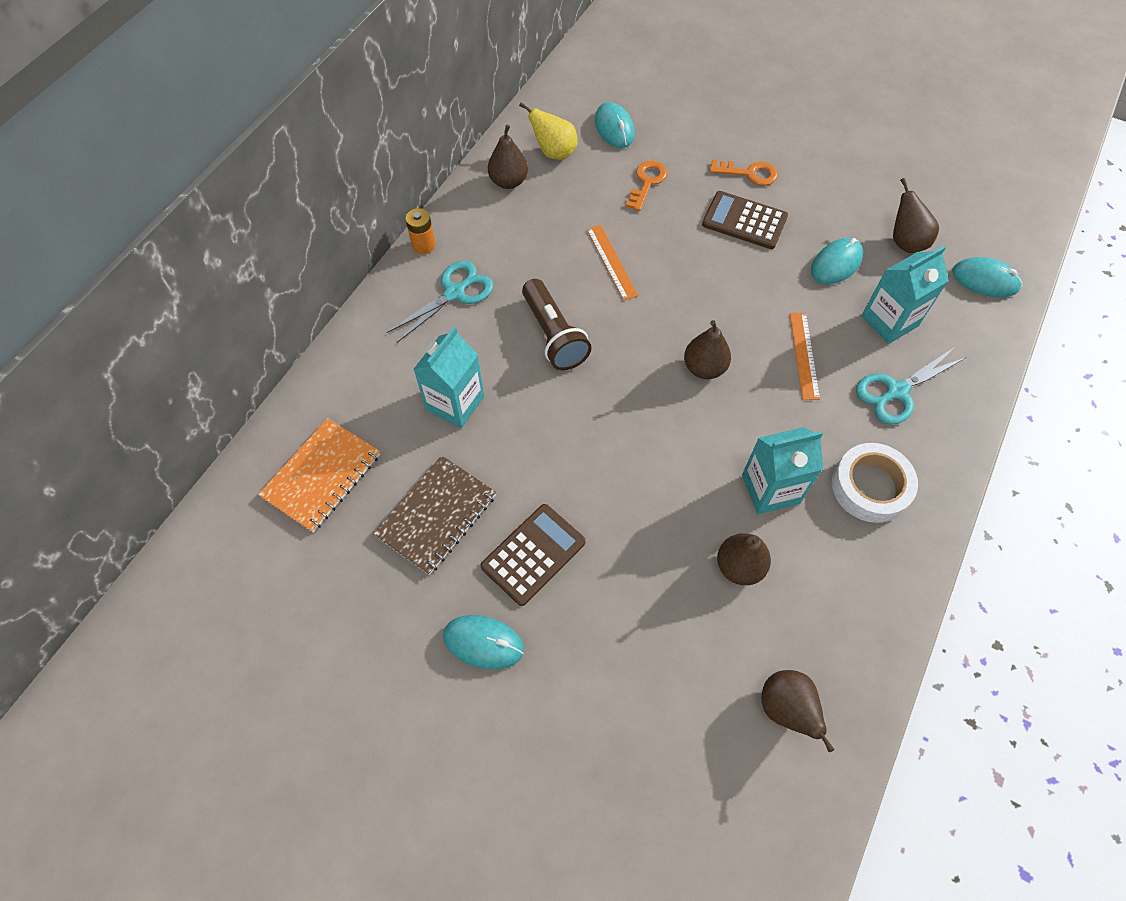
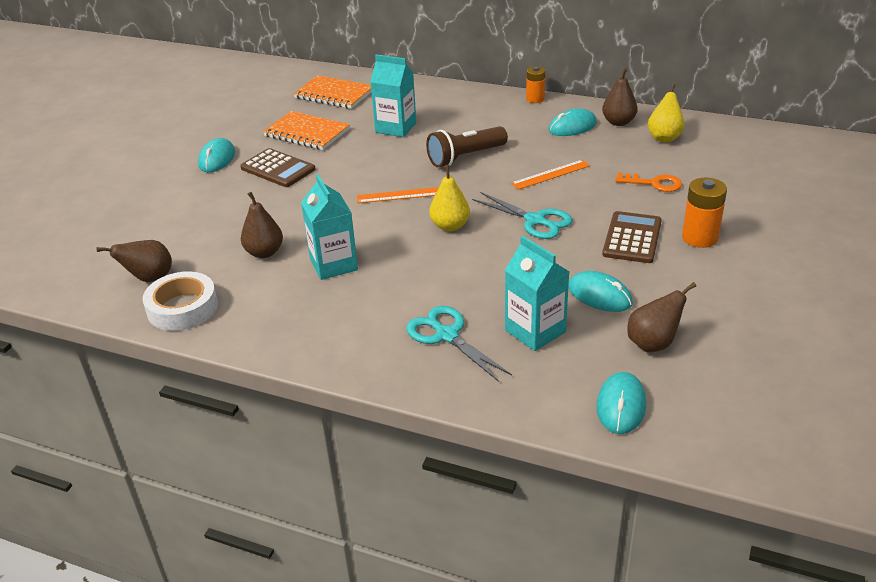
camera: 85 degrees right, 25 degrees down
brown notebook [373,455,496,575] -> orange notebook [263,111,350,150]
turquoise scissors [387,261,493,343] -> turquoise scissors moved to [472,192,573,239]
turquoise mouse [595,102,635,148] -> turquoise mouse moved to [548,108,597,136]
brown pear [684,320,731,379] -> yellow pear [429,165,470,231]
orange key [710,159,778,186] -> orange battery [682,178,727,248]
orange ruler [790,313,820,400] -> orange ruler moved to [357,187,439,203]
white tape [832,443,918,523] -> white tape moved to [142,271,218,331]

